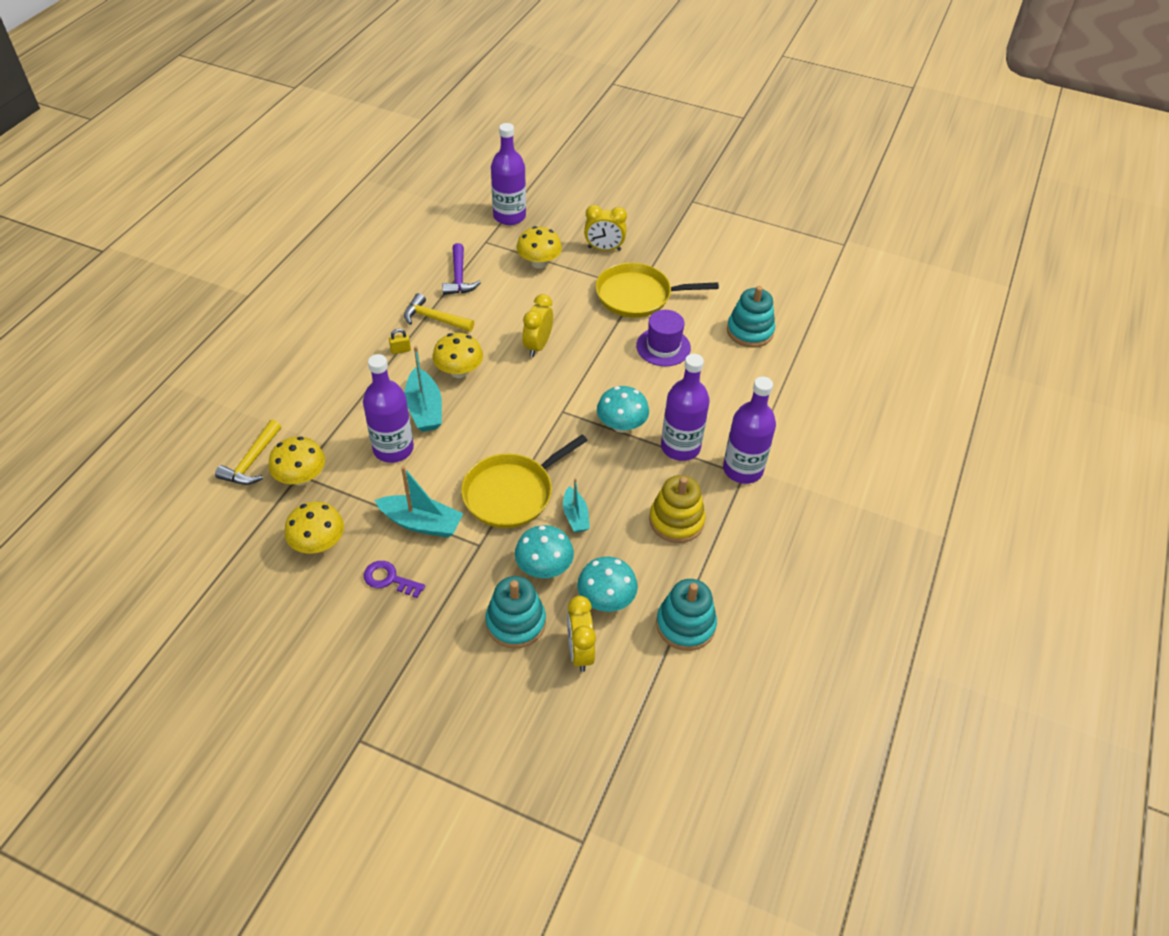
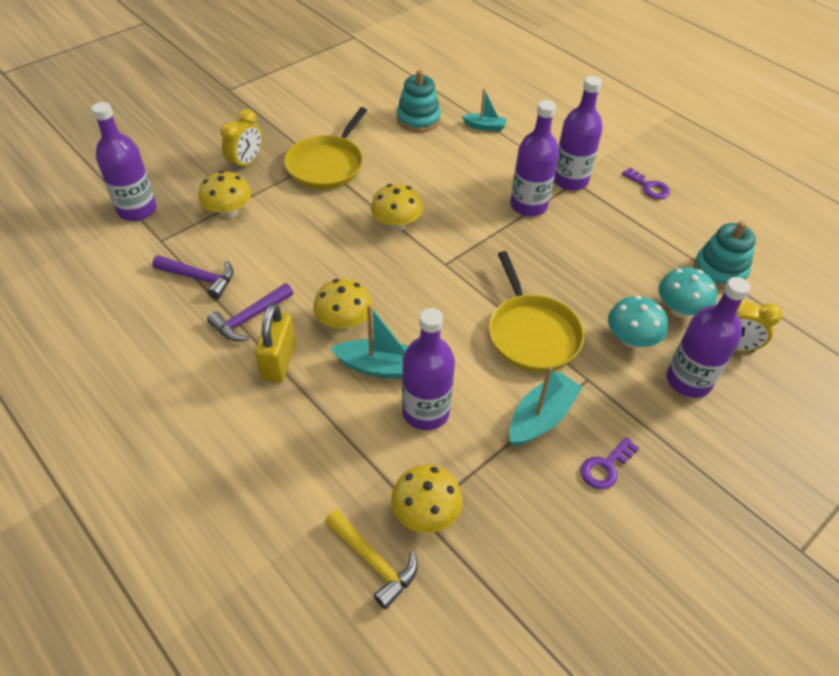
camera: 65 degrees left, 0 degrees up
yellow mushroom [284,502,344,554] -> yellow mushroom moved to [371,184,423,231]
yellow padlock [389,329,411,354] -> yellow padlock [255,303,296,383], size x2.21
yellow hammer [404,293,474,332] -> purple hammer [207,283,293,341]
turquoise stacking toy [485,576,546,649] -> purple bottle [667,277,750,398]
yellow clock [522,294,553,357] -> none
turquoise boat [563,478,590,533] -> turquoise boat moved to [462,89,507,131]
turquoise mushroom [597,386,649,433] -> none
purple hat [636,310,691,366] -> none
yellow stacking toy [649,475,706,543] -> none
none -> purple key [622,168,670,199]

